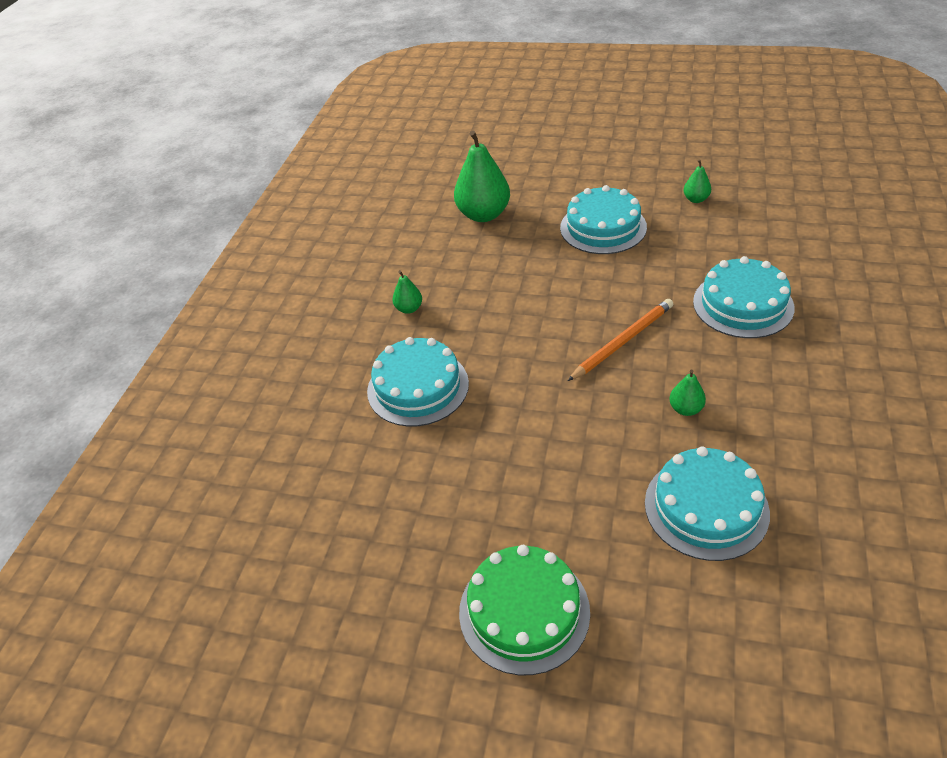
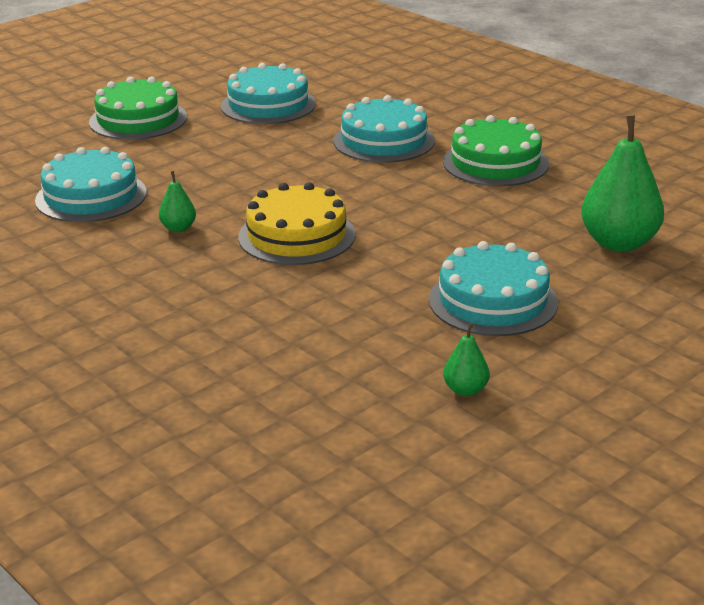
camera: 120 degrees right, 15 degrees down
green pear [392,270,422,314] -> green cake [443,115,549,186]
orange pencil [568,299,673,381] -> yellow cake [238,182,356,265]
turquoise cake [693,256,795,338] -> turquoise cake moved to [221,63,316,124]

